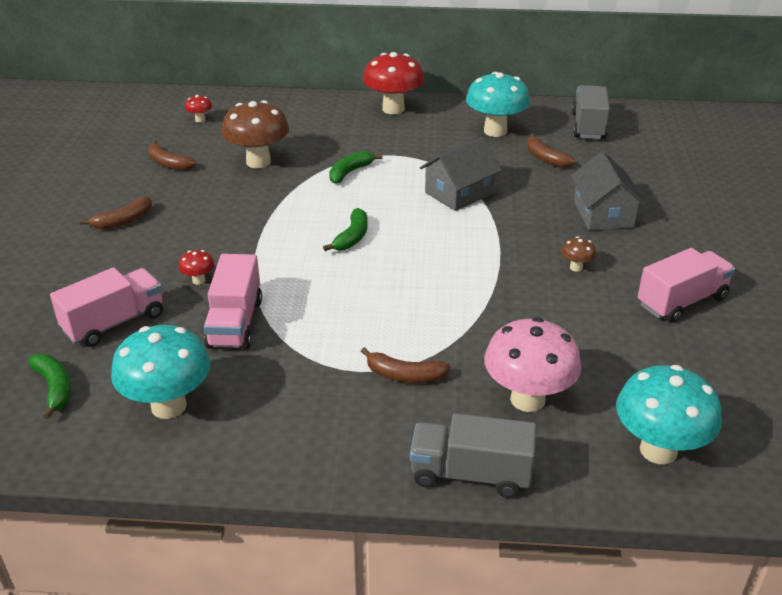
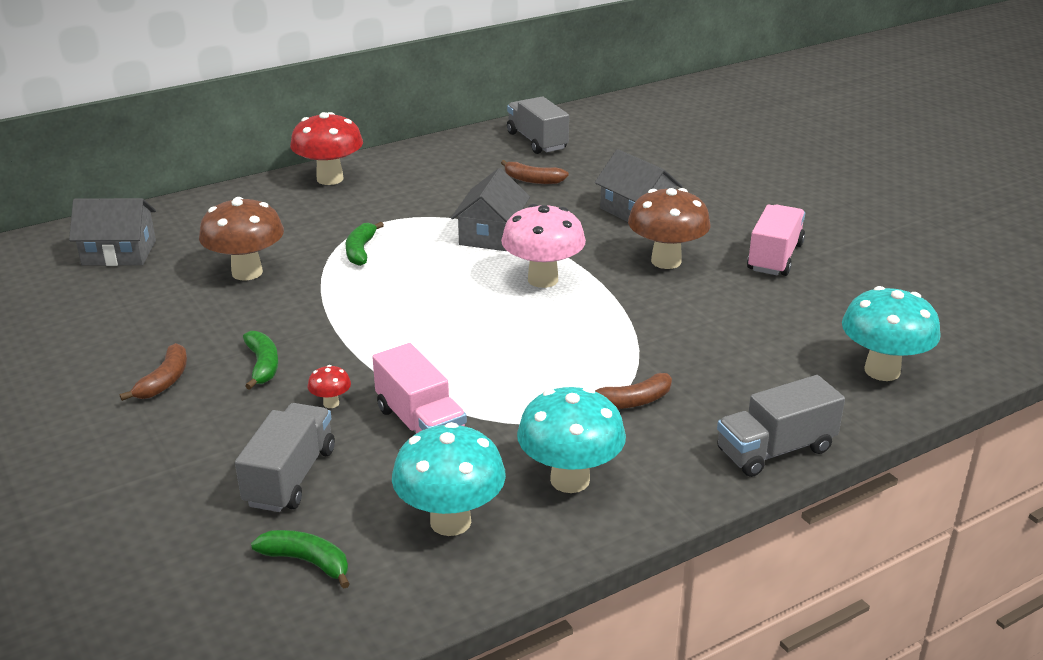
camera: 35 degrees left, 5 degrees down
pink truck [50,267,163,347] -> grey truck [235,403,335,512]
brown banana [148,140,197,171] -> none
red mushroom [185,95,212,123] -> grey house [69,198,156,266]
green banana [323,208,368,251] -> green banana moved to [243,331,279,390]
turquoise mushroom [466,72,530,137] -> turquoise mushroom moved to [517,387,626,493]
pink mushroom [484,317,582,412] -> pink mushroom moved to [501,204,586,288]
brown mushroom [561,237,596,272] -> brown mushroom [628,188,711,269], size x2.27

